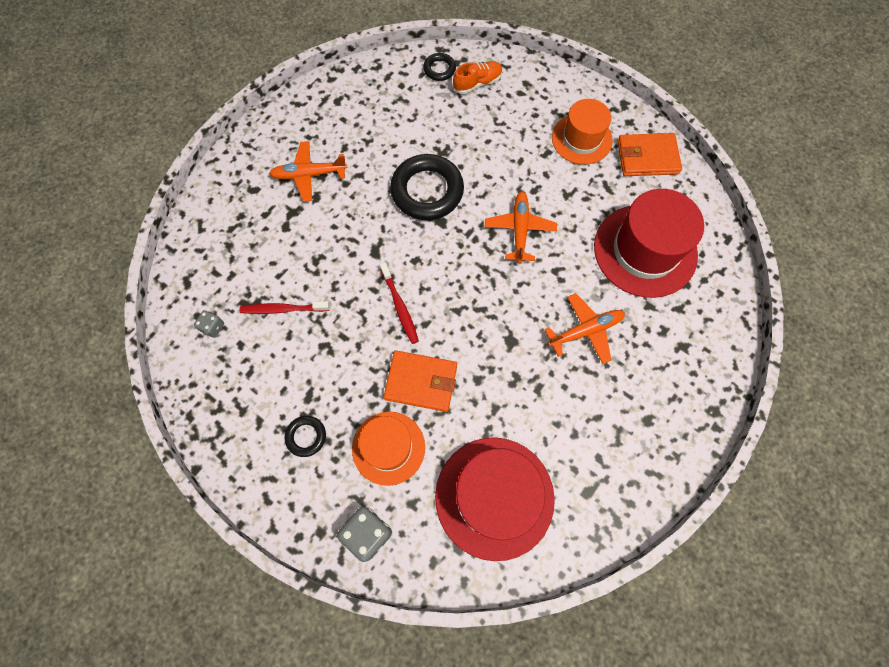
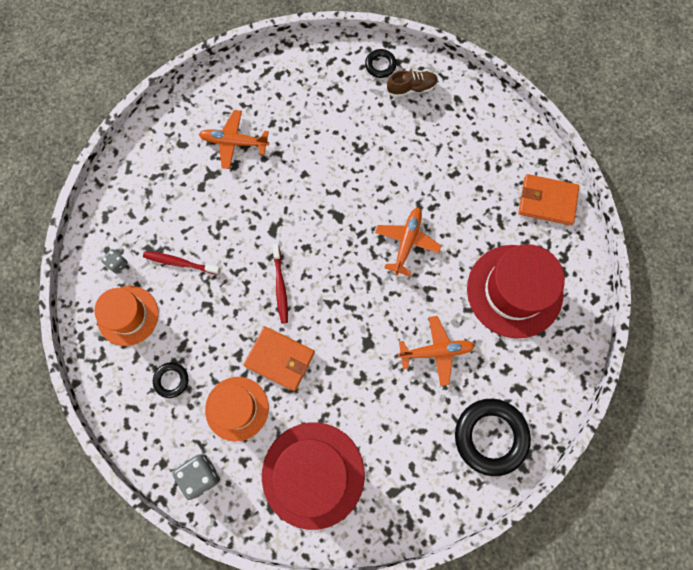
camera: 15 degrees right, 5 degrees up
black ring [390,154,464,220] -> black ring moved to [455,399,531,476]
orange shoe [453,61,503,94] -> brown shoe [387,70,438,97]
orange hat [552,99,613,165] -> orange hat moved to [94,286,159,346]

